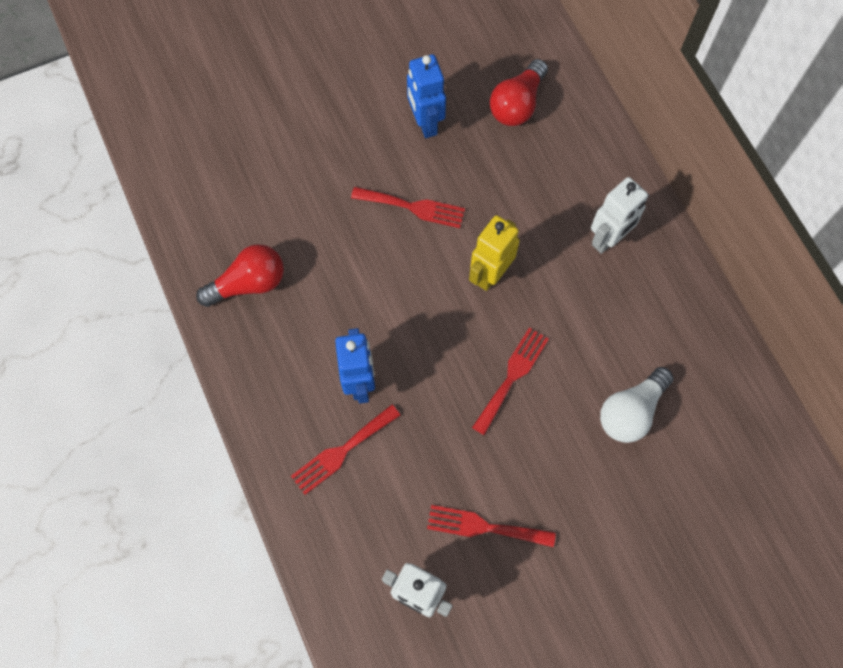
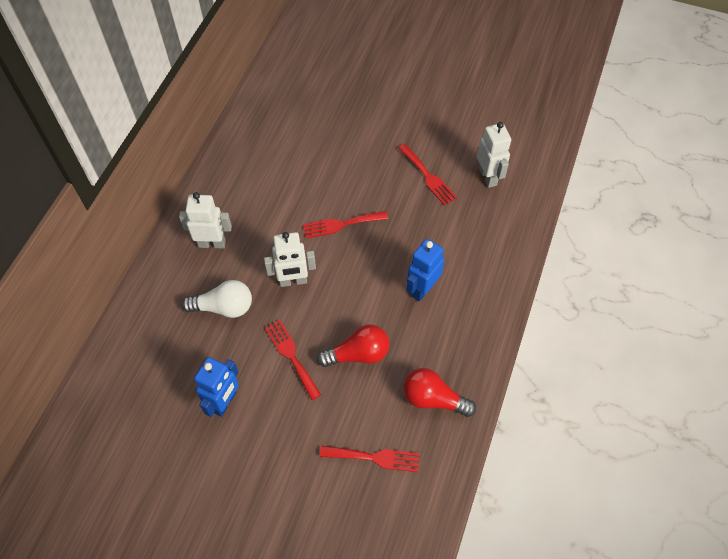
camera: 135 degrees left, 10 degrees down
red fork [291,405,400,495] -> red fork moved to [320,445,420,472]
yellow robot [469,215,520,291] -> white robot [264,232,316,287]
red light bulb [490,59,548,126] -> red light bulb moved to [317,325,389,367]
white light bulb [600,367,674,443] -> white light bulb moved to [182,280,252,318]

